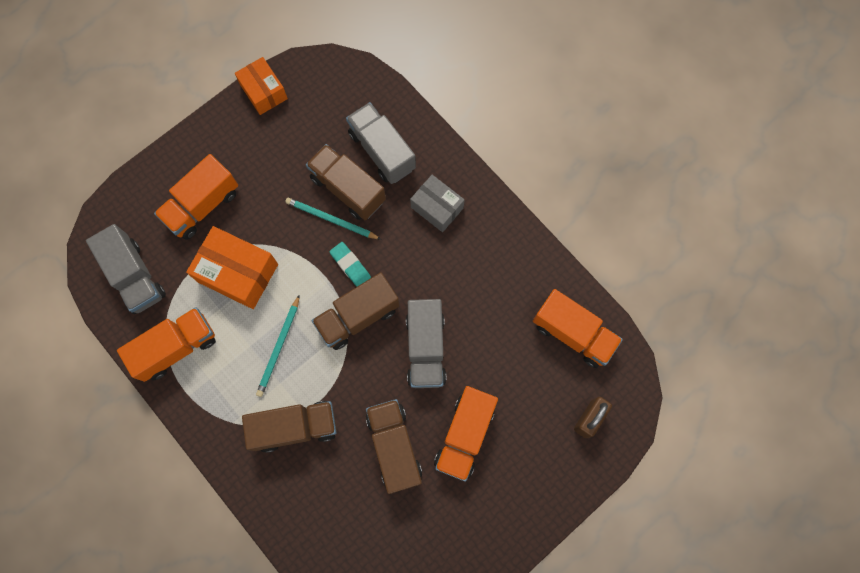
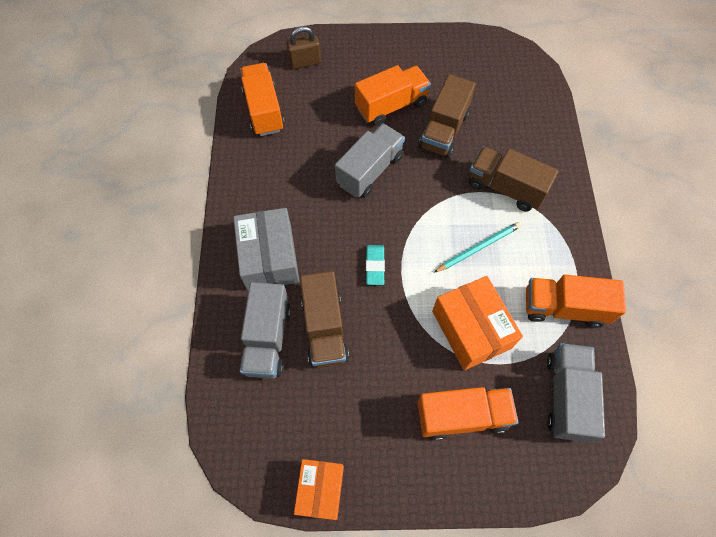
camera: 140 degrees left, 10 degrees down
turquoise pencil [285,197,381,240] -> none
brown truck [312,272,400,350] -> none
grey box [410,175,465,232] -> grey box [233,208,299,291], size x1.52

